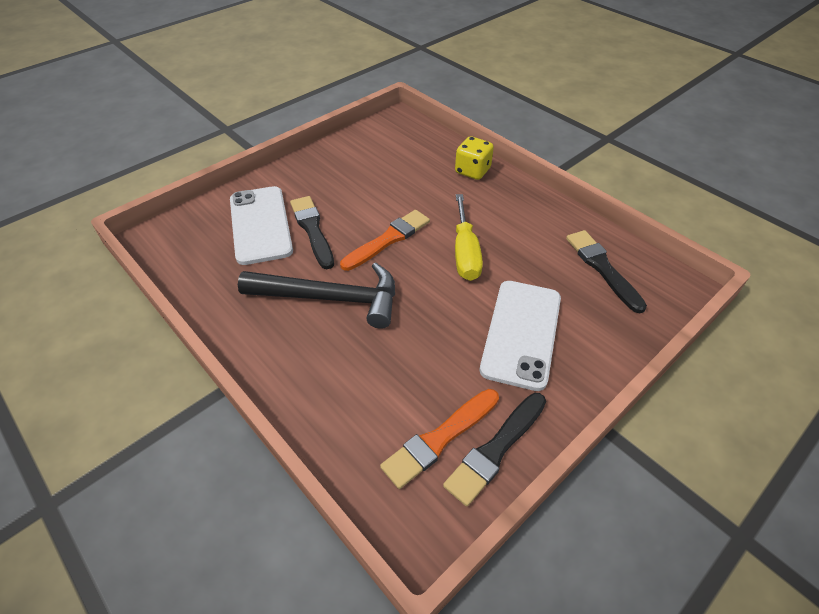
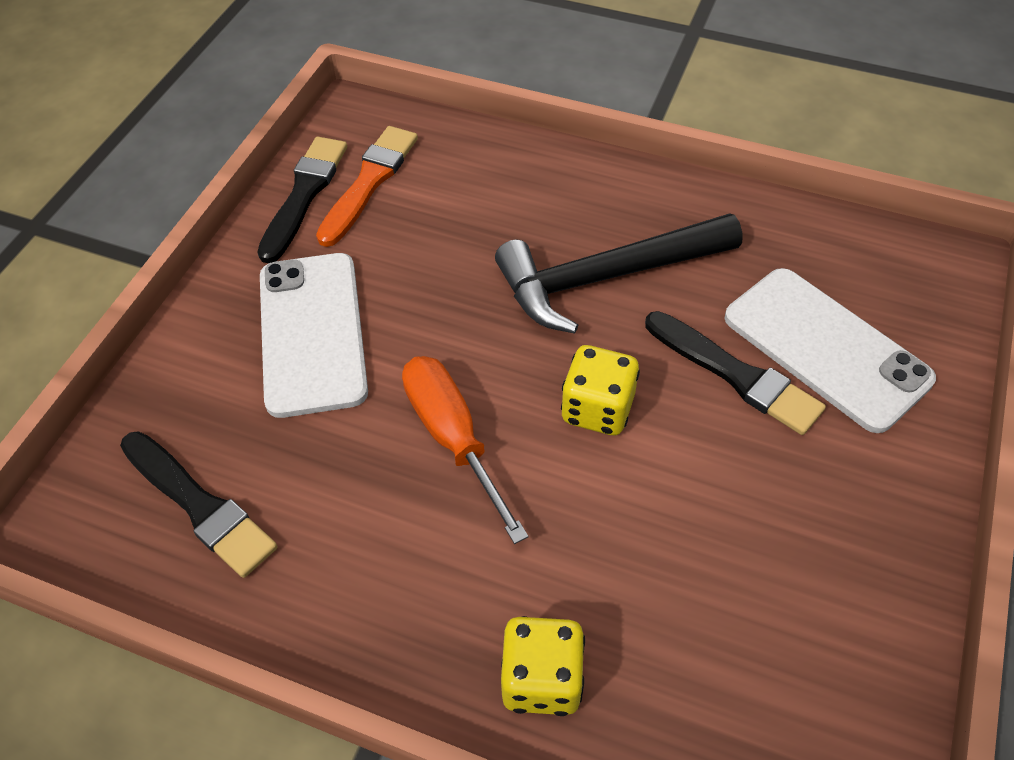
camera: 155 degrees right, 5 degrees up
orange brush [340,210,430,271] -> yellow dice [561,345,640,435]
yellow screwdriver [455,194,483,281] -> orange screwdriver [402,356,529,544]

